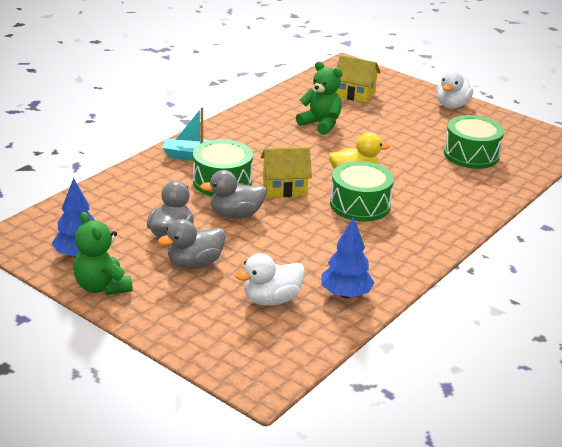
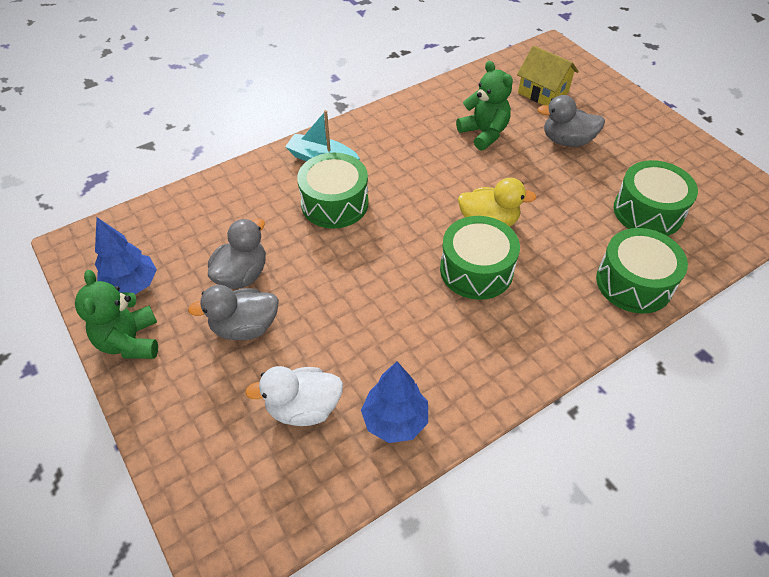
camera: 20 degrees right, 20 degrees up
grey duck [200,170,267,219] -> grey duck moved to [537,95,605,147]
yellow house [261,147,312,197] -> none
white duck [436,70,473,108] -> none
none -> green drum [596,228,688,314]

